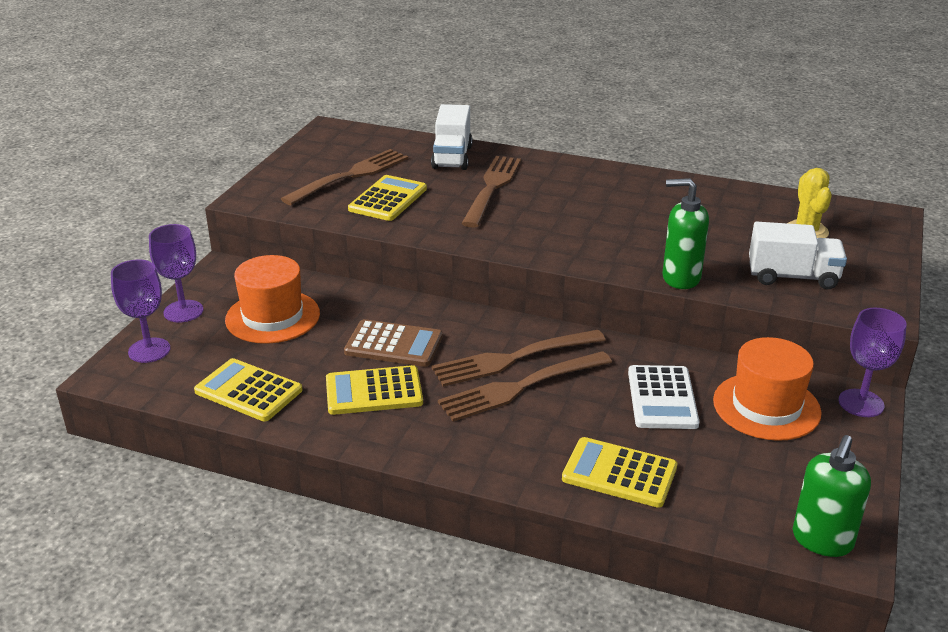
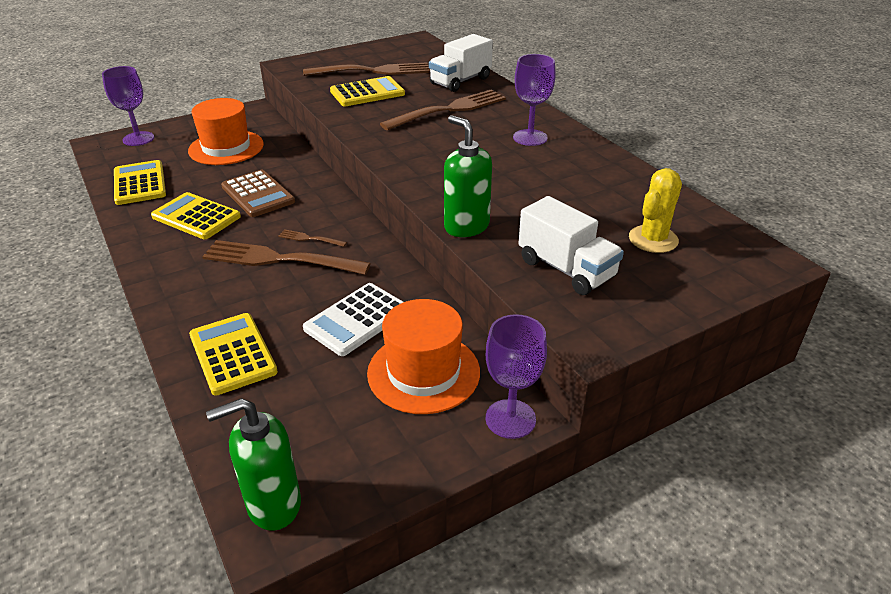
camera: 40 degrees right, 5 degrees up
purple goblet [149,224,203,322] -> purple goblet moved to [513,54,556,146]
brown fork [432,330,606,387] -> brown fork [278,229,347,247], size x0.44

